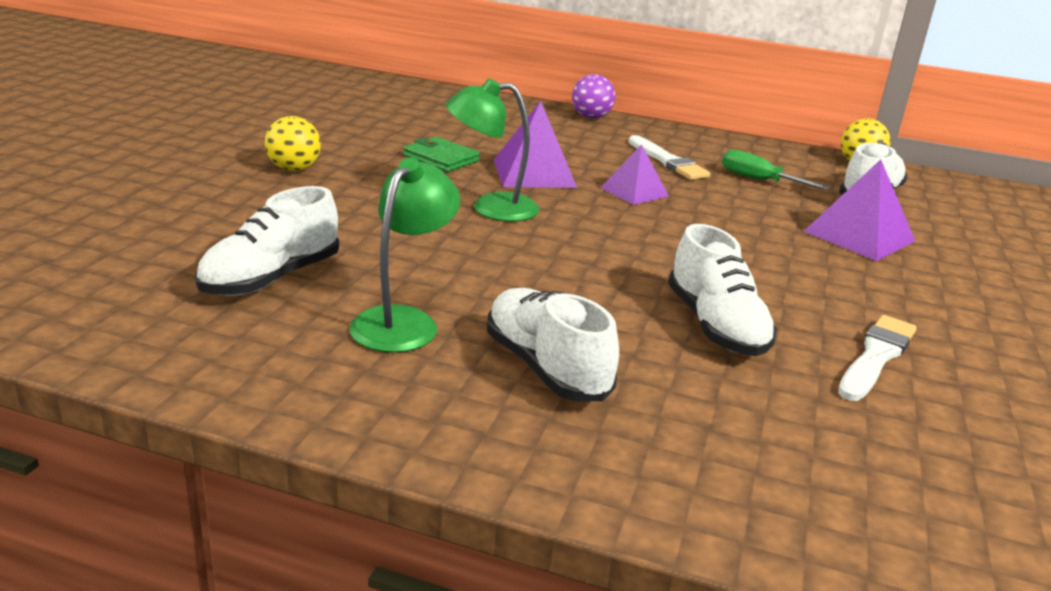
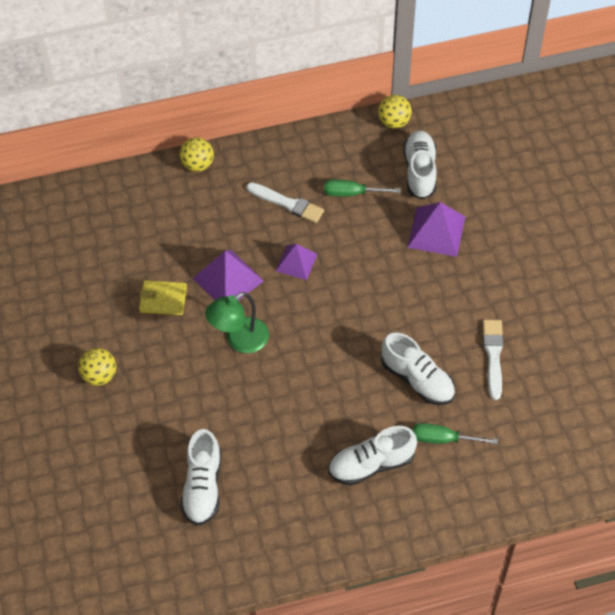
camera: 30 degrees left, 30 degrees up
green lamp [349,158,460,353] -> none
green wallet [403,137,480,172] -> yellow wallet [139,280,187,315]
white shoe [487,288,619,401] -> white shoe turned 45 degrees counterclockwise [328,426,417,485]
purple ball [572,74,615,119] -> yellow ball [180,137,214,172]
none -> green screwdriver [413,423,498,444]

